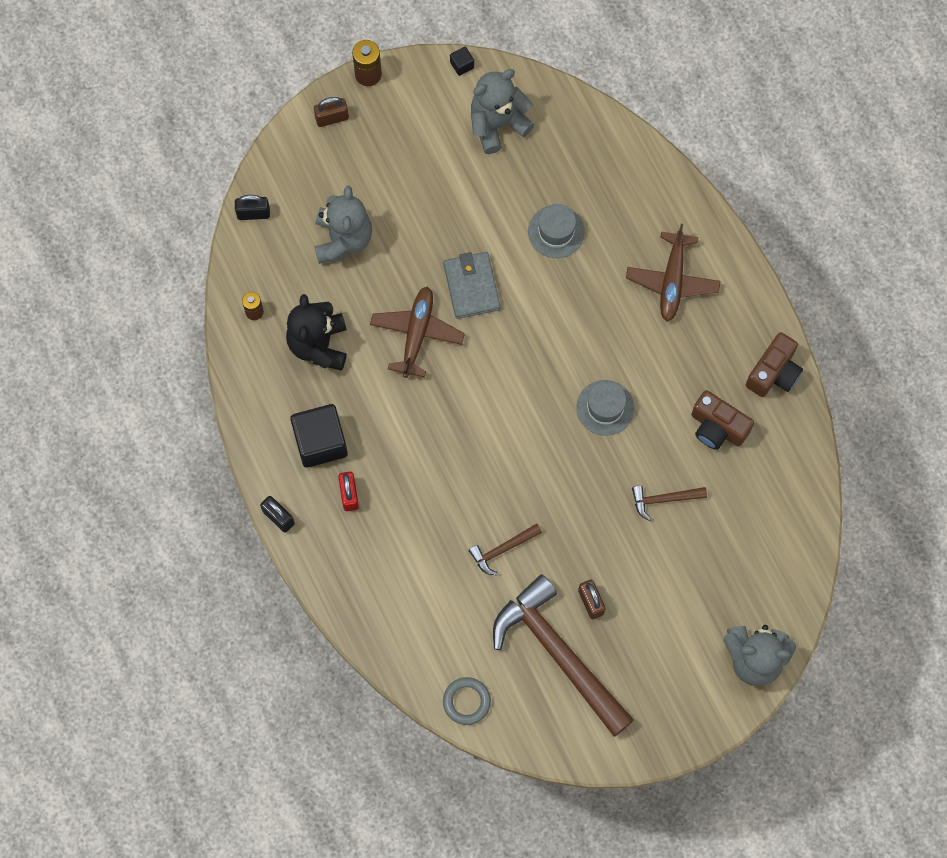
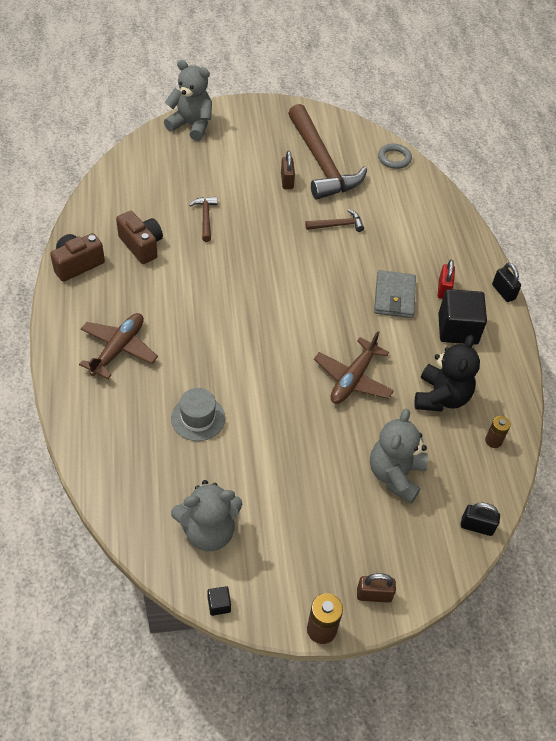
camera: 165 degrees left, 20 degrees down
grey wallet [443,252,500,319] -> grey wallet moved to [374,270,416,318]
grey hat [576,380,634,436] -> none
brown hammer [632,486,707,521] -> brown hammer turned 105 degrees counterclockwise [189,197,217,242]

